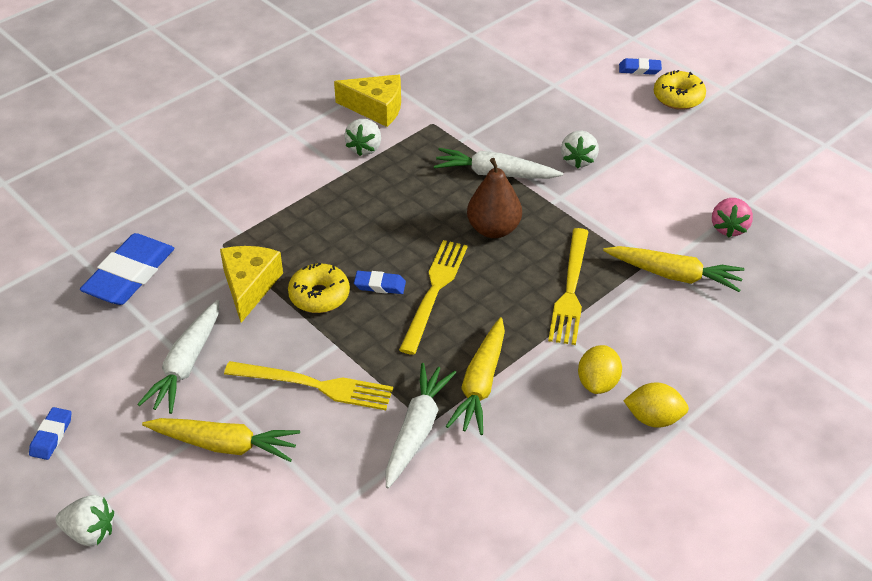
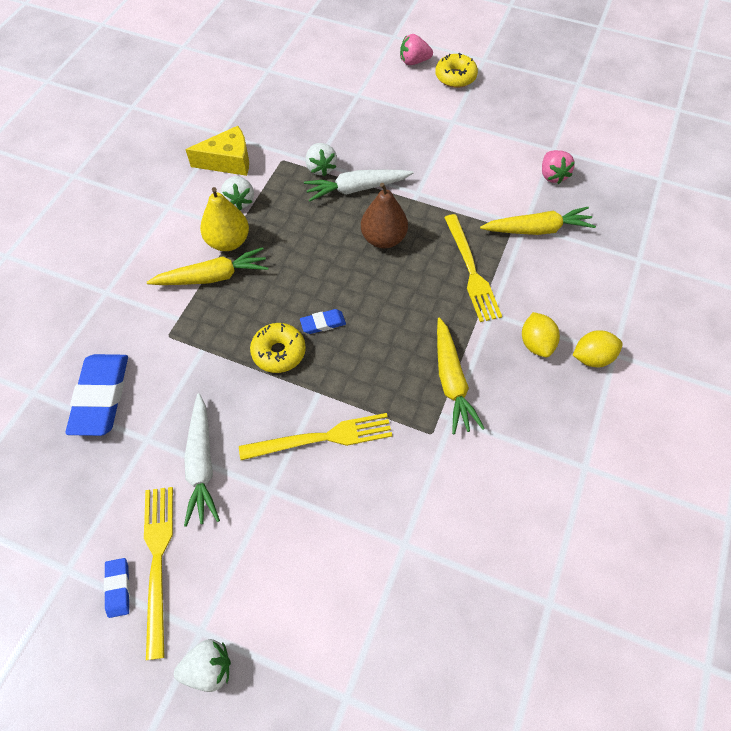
camera: 25 degrees left, 15 degrees up
yellow carrot [142,418,300,462] -> yellow carrot moved to [147,247,268,285]
yellow cheese [220,246,283,323] -> none
white carrot [385,363,457,488] -> none
yellow fork [399,240,468,355] -> yellow fork moved to [144,487,173,660]
white strawberry [561,131,599,169] -> white strawberry moved to [305,143,337,176]
blue eraser [619,58,662,75] -> pink strawberry [400,34,433,65]
none -> yellow pear [200,187,249,251]

